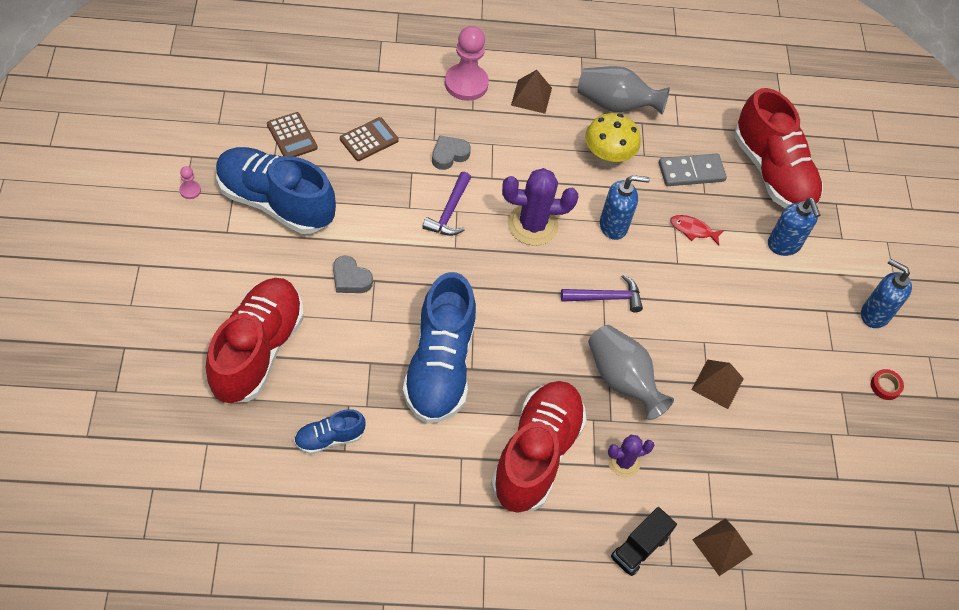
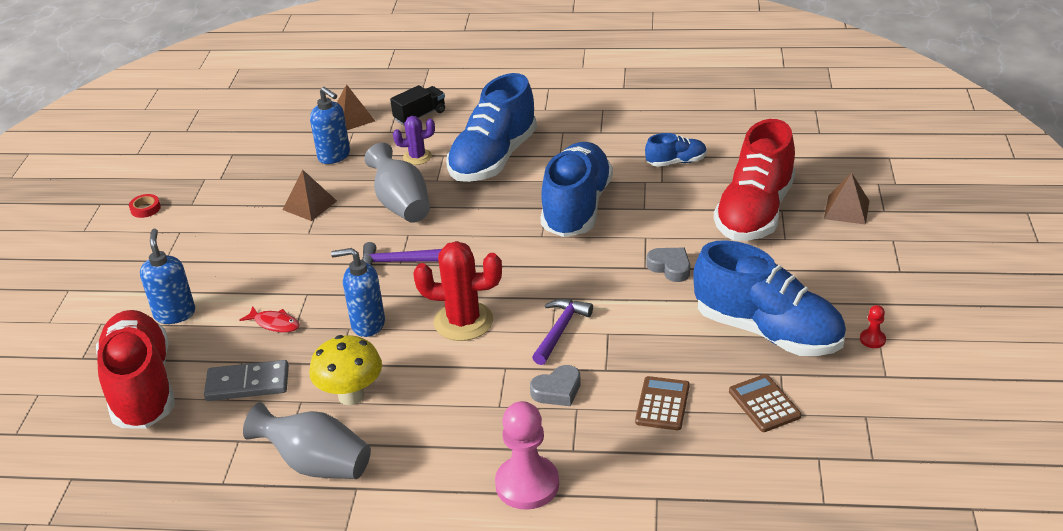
camera: 165 degrees left, 20 degrees down
pink pawn [179,166,201,199] -> red pawn [860,305,886,348]
brown calculator [340,117,399,161] -> brown calculator turned 135 degrees clockwise [635,376,690,430]
red shoe [491,381,587,513] -> blue shoe [446,73,537,182]
purple cactus [502,168,578,246] -> red cactus [413,241,502,341]
brown pyramid [511,70,552,114] -> brown pyramid moved to [824,173,869,225]
blue soap dispenser [861,259,912,328] -> blue soap dispenser moved to [310,87,350,164]

